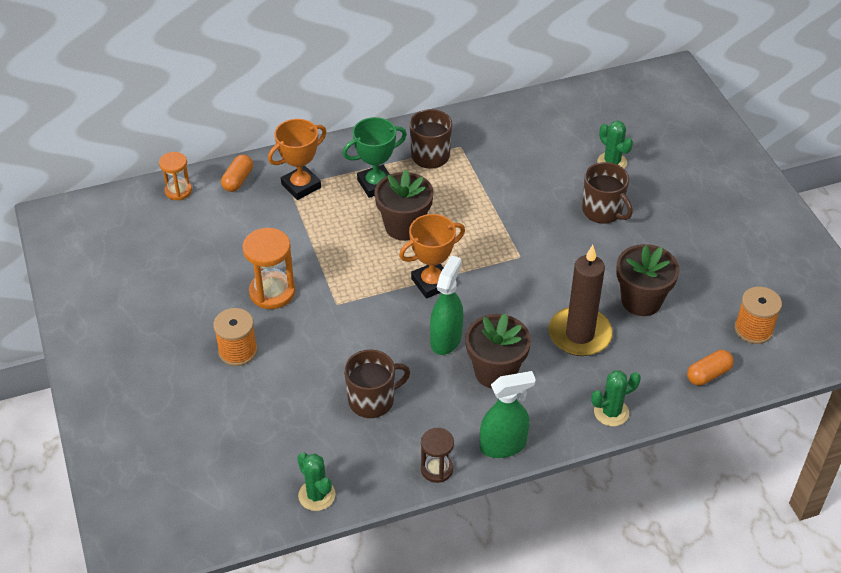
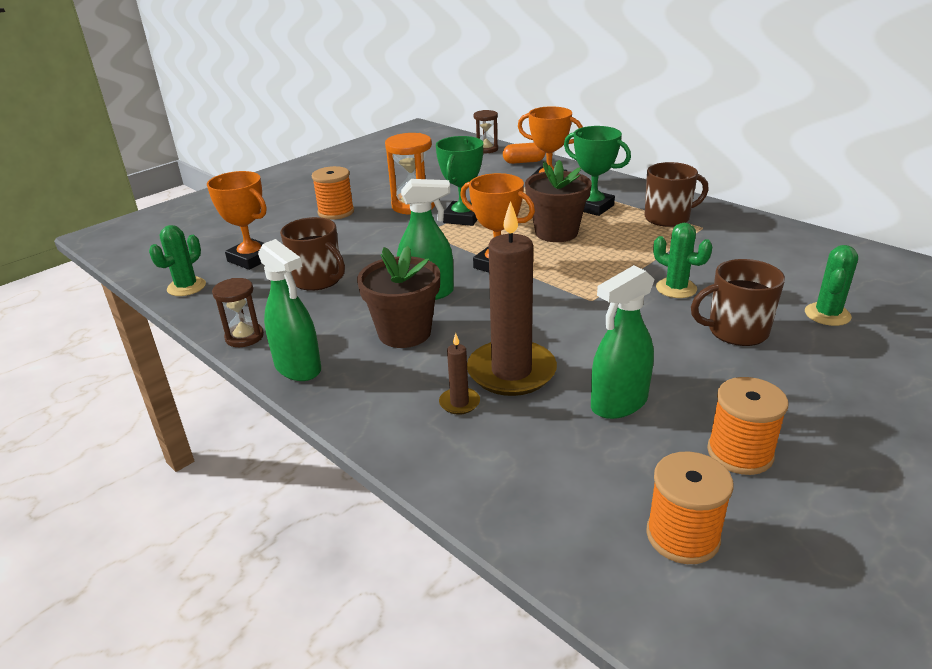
camera: 65 degrees right, 15 degrees down
orange hourglass [159,152,192,200] -> brown hourglass [474,110,498,153]
brown mug [582,162,633,224] -> brown mug turned 60 degrees clockwise [691,259,785,346]
green cactus [591,370,641,426] -> green cactus moved to [653,223,712,298]
brown flower pot [616,244,679,316] -> green spray bottle [591,265,655,419]
orange capsule [687,350,734,386] -> none
none -> orange trophy [207,171,267,270]
none -> green trophy [436,136,483,226]
none -> brown candle [439,333,480,415]
none -> orange spool [707,377,788,475]

